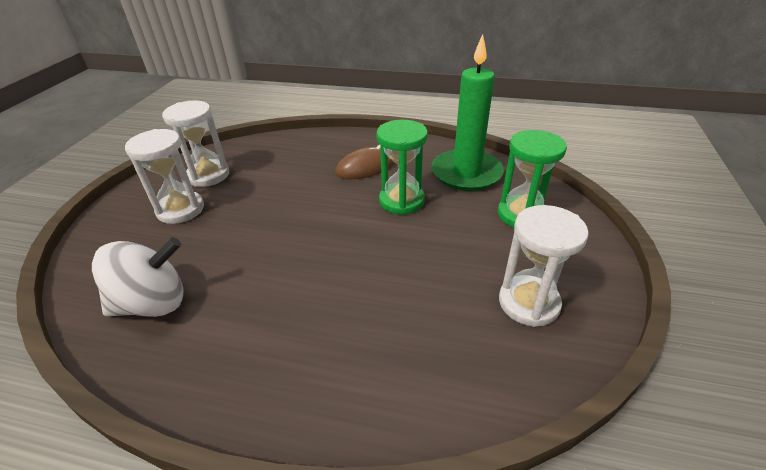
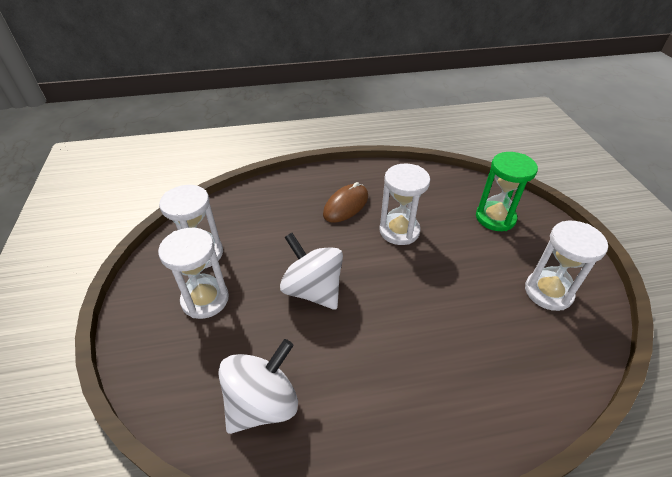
camera: 25 degrees left, 5 degrees up
green hourglass [376,120,428,215] -> white hourglass [379,164,430,245]
green candle [431,34,504,191] -> none
none -> white spinning top [280,233,343,310]

